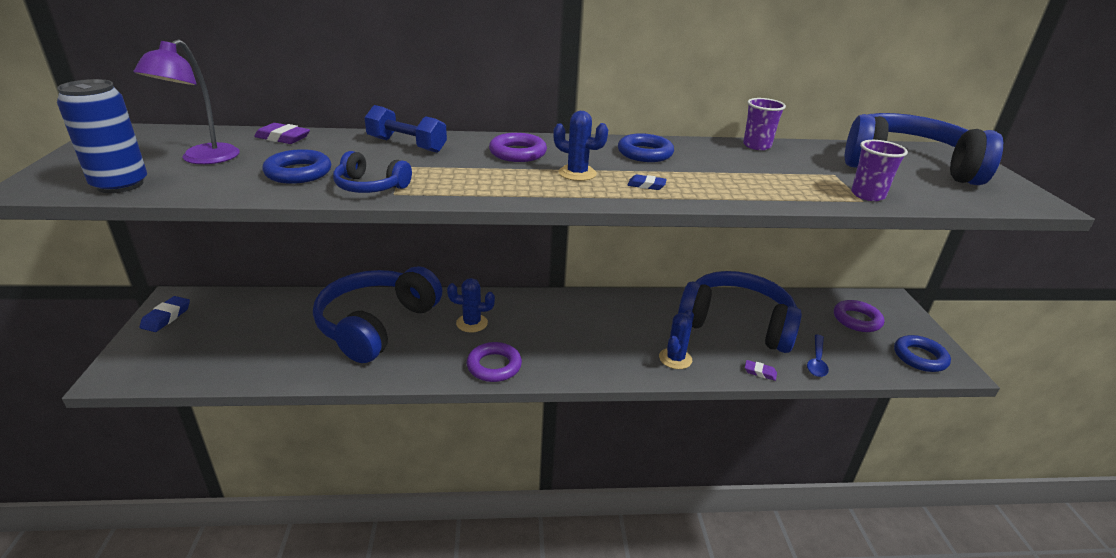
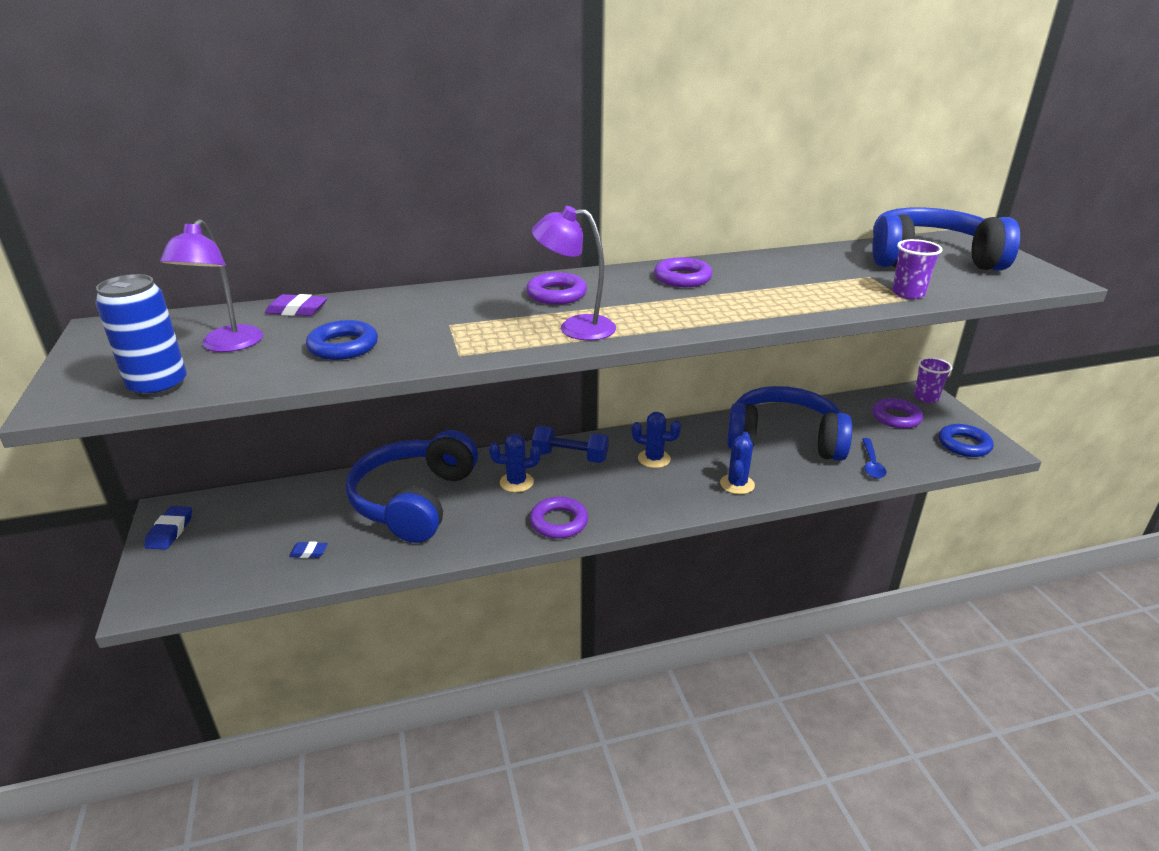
camera: 10 degrees left, 0 degrees up
blue headphones [333,151,412,193] -> none
blue dumbbell [364,105,447,153] -> blue dumbbell moved to [532,426,609,463]
blue cactus [553,111,608,181] -> blue cactus moved to [632,412,681,468]
blue ring [618,133,674,162] -> purple ring [654,257,712,287]
blue eraser [628,175,667,190] -> blue eraser moved to [289,541,328,558]
purple cup [743,98,786,150] -> purple cup moved to [914,357,952,403]
purple eraser [745,360,777,381] -> none
none -> purple lamp [531,206,616,340]

